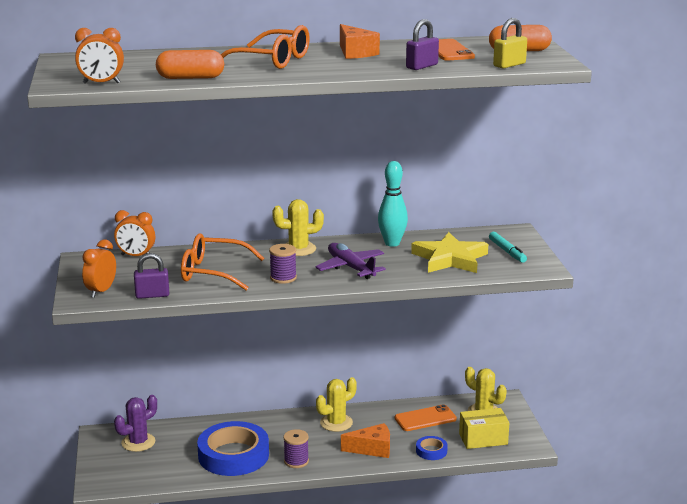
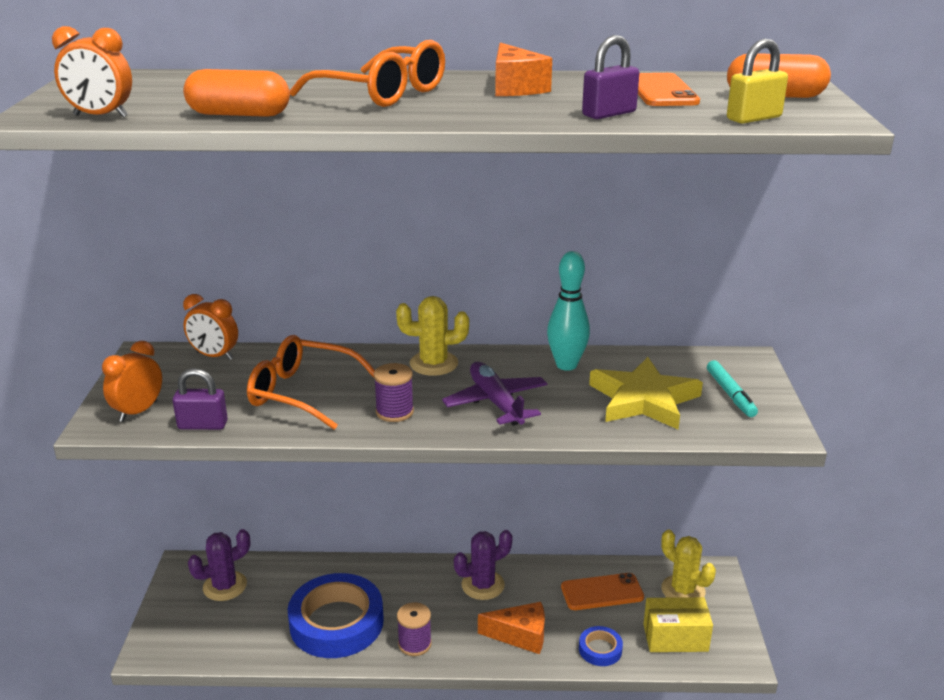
camera: 10 degrees right, 5 degrees up
yellow cactus [316,377,357,432] -> purple cactus [454,530,513,600]

